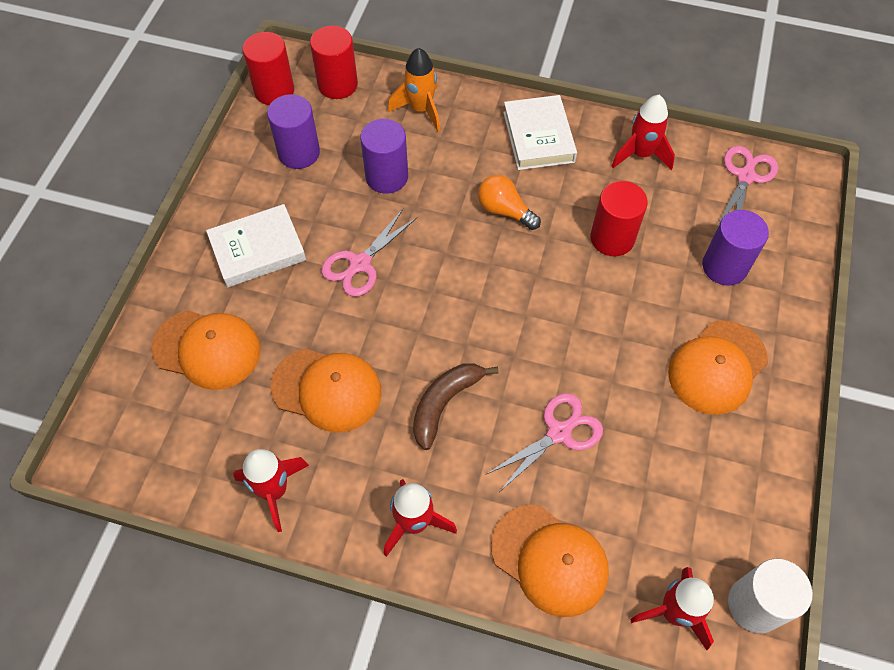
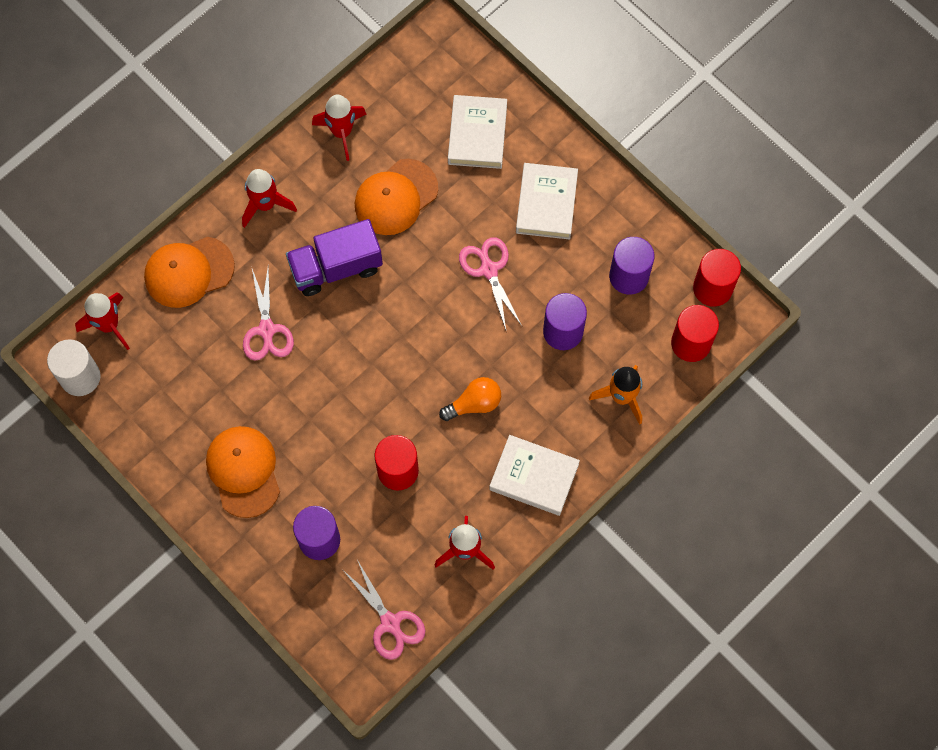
camera: 120 degrees right, 10 degrees up
orange cap [152,310,260,390] -> white book [448,95,507,169]
brown banana [413,363,499,450] -> purple truck [286,219,383,296]

